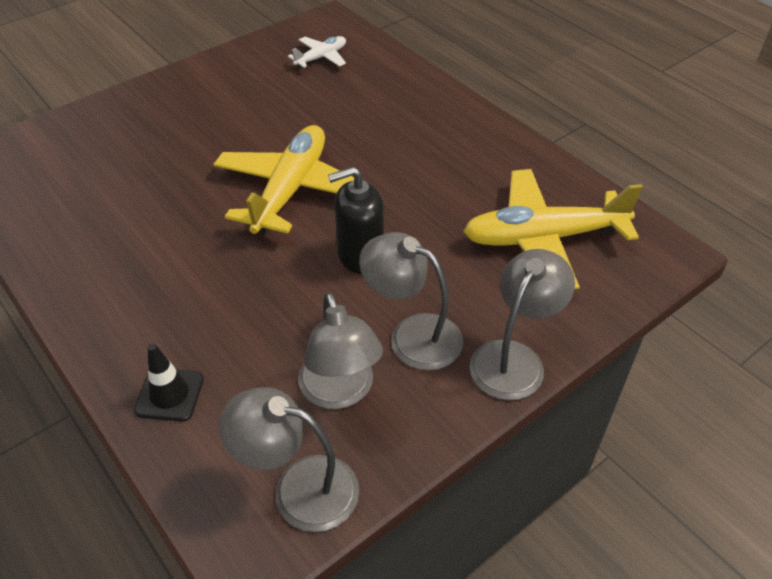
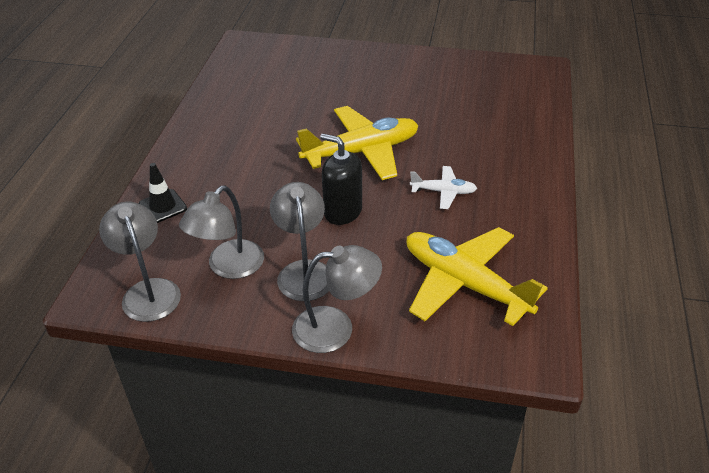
camera: 50 degrees right, 5 degrees down
white plane [288,36,346,68] -> white plane moved to [410,166,477,209]

